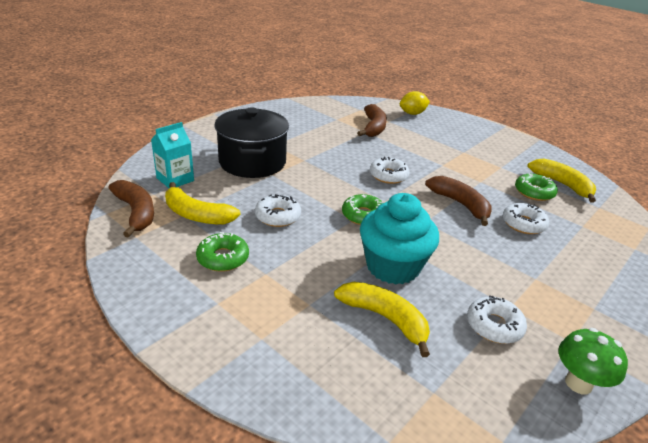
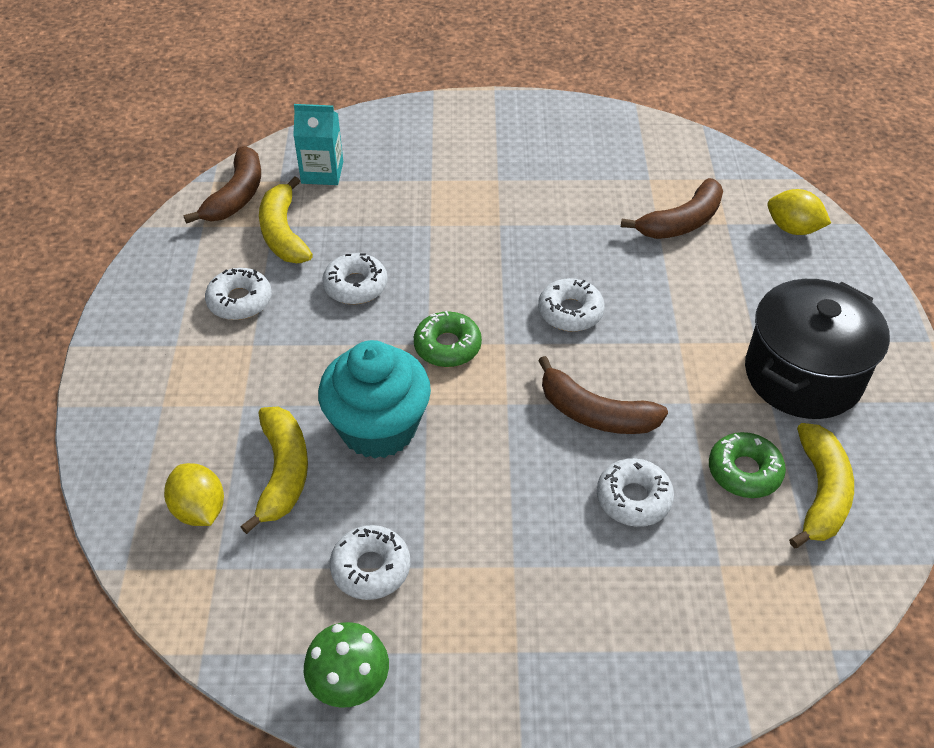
camera: 50 degrees right, 15 degrees up
green donut [196,232,249,272] -> white donut [205,268,272,320]
black pot [214,107,289,178] -> black pot moved to [745,279,890,419]
brown banana [425,176,492,226] -> brown banana turned 105 degrees clockwise [538,356,668,434]
none -> yellow lemon [164,463,224,526]

